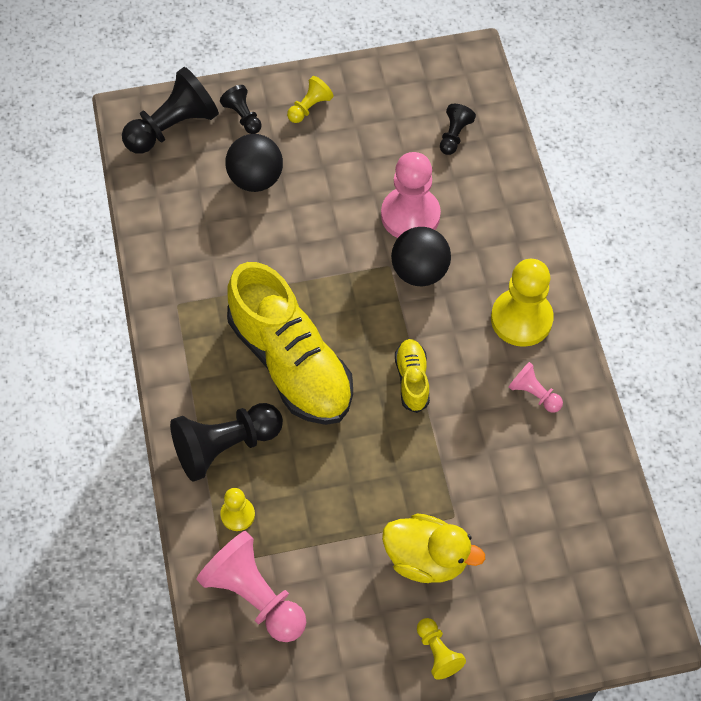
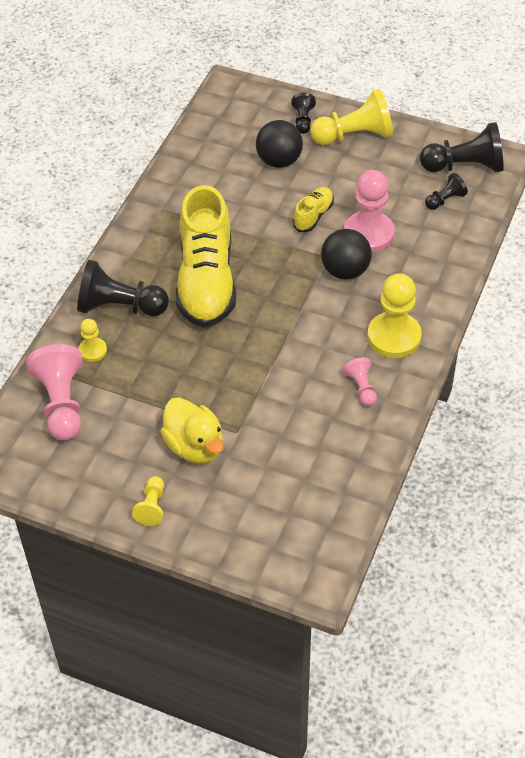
camera: 35 degrees right, 10 degrees down
black pawn [122,67,219,154] -> black pawn moved to [420,122,504,172]
yellow pawn [287,76,334,123] -> yellow pawn [310,89,393,145], size x1.93
yellow shoe [395,339,430,413] -> yellow shoe moved to [293,187,334,232]

